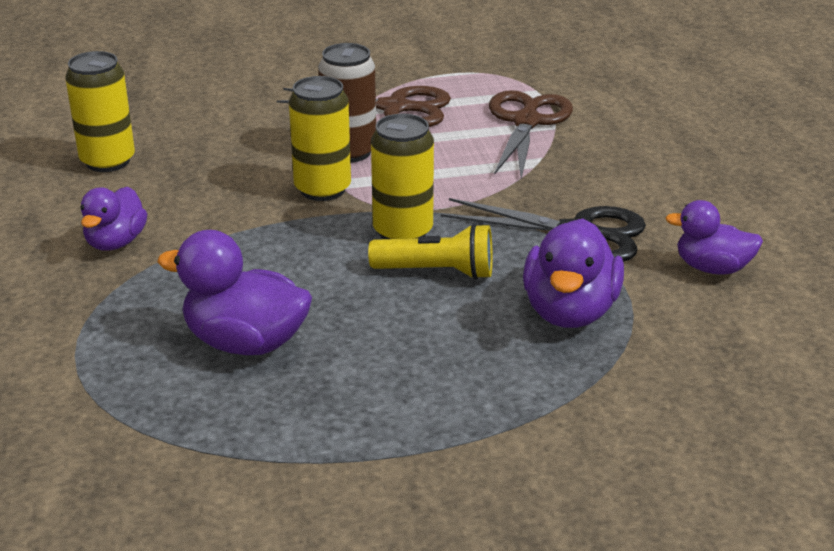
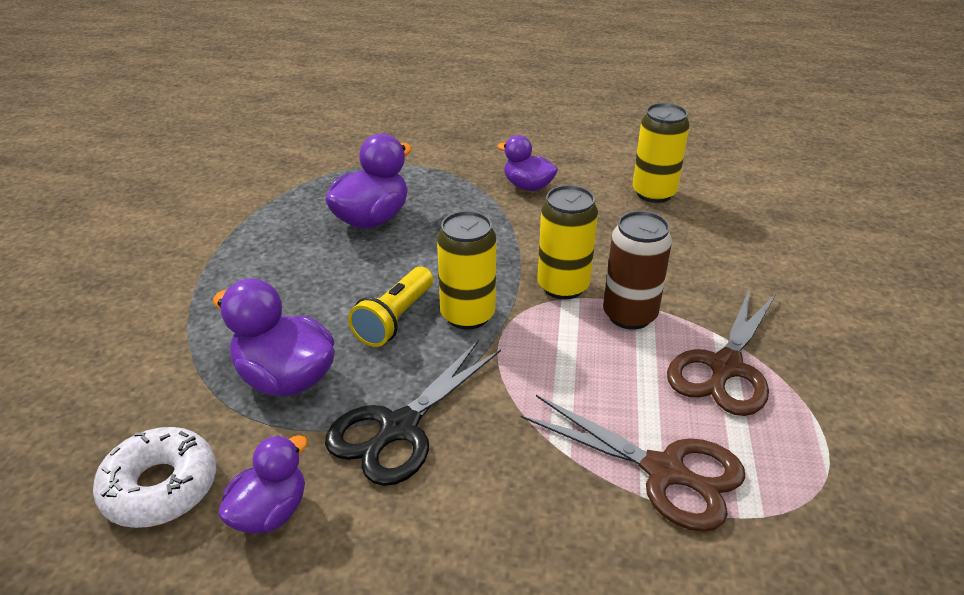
camera: 110 degrees right, 5 degrees up
none -> white donut [93,427,216,528]

